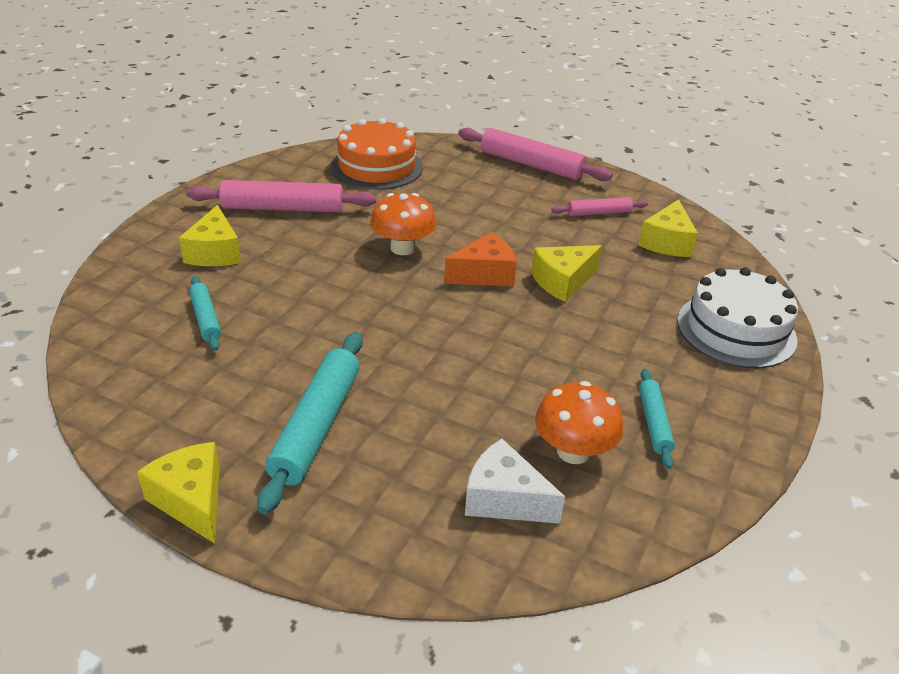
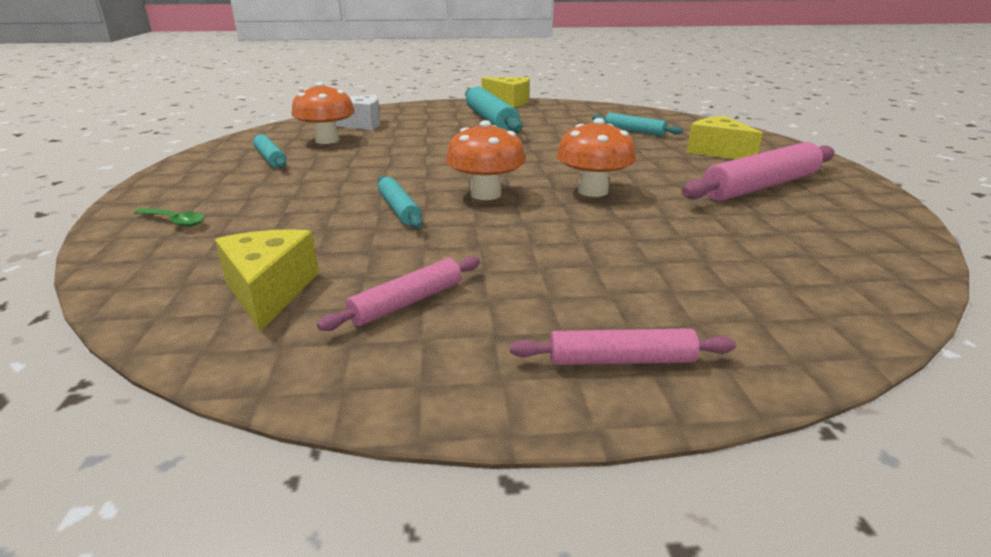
camera: 150 degrees right, 10 degrees down
orange cake [331,118,423,190] -> none
orange cheese [444,232,517,286] -> orange mushroom [446,120,526,200]
pink rolling pin [458,128,613,181] -> pink rolling pin [510,328,736,365], size x0.55
yellow cheese [531,245,602,302] -> turquoise rolling pin [378,176,423,229]
white cake [677,267,798,368] -> green spoon [134,208,205,227]

